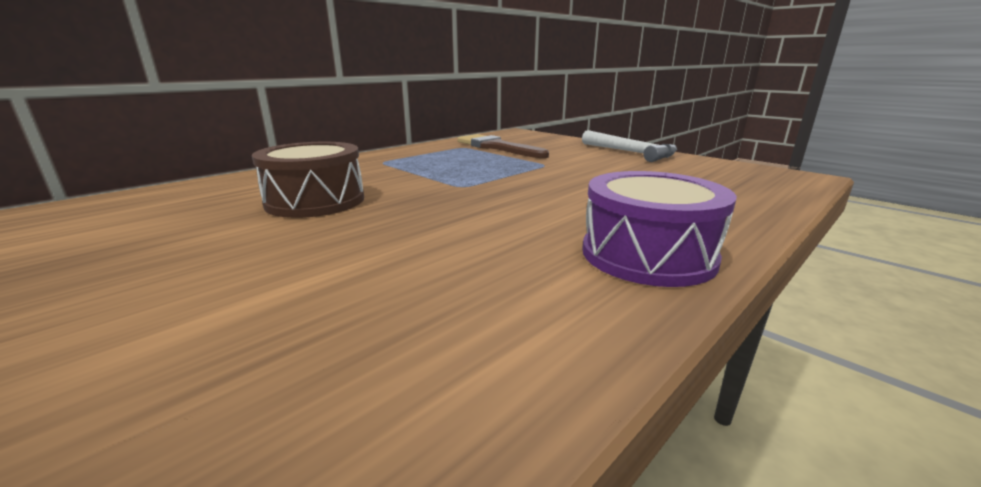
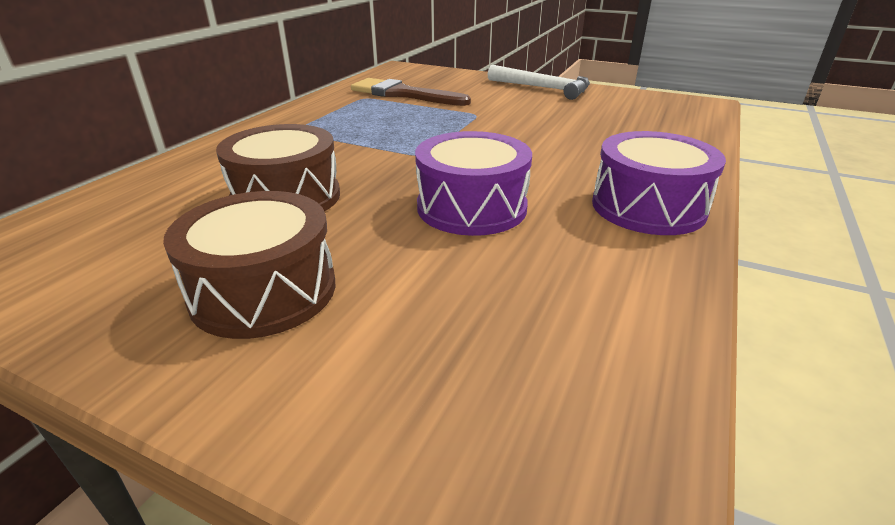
camera: 20 degrees left, 10 degrees up
none -> brown drum [163,191,335,339]
none -> purple drum [415,131,532,236]

